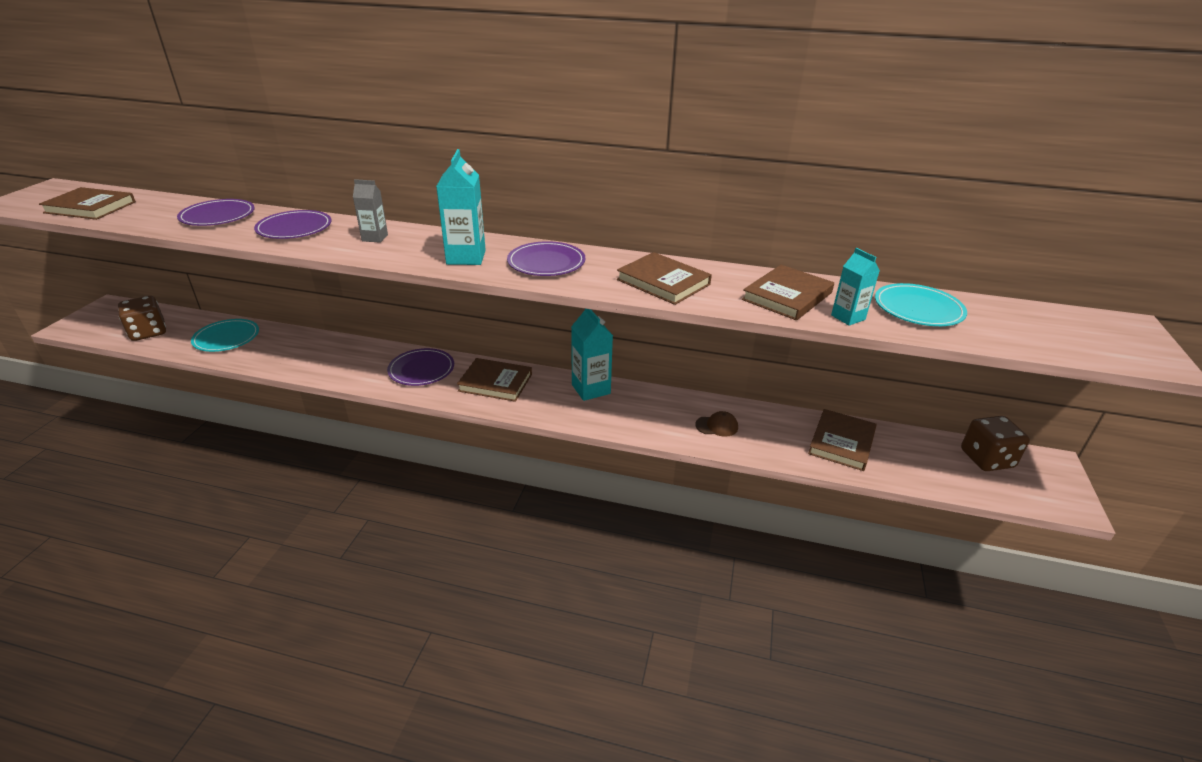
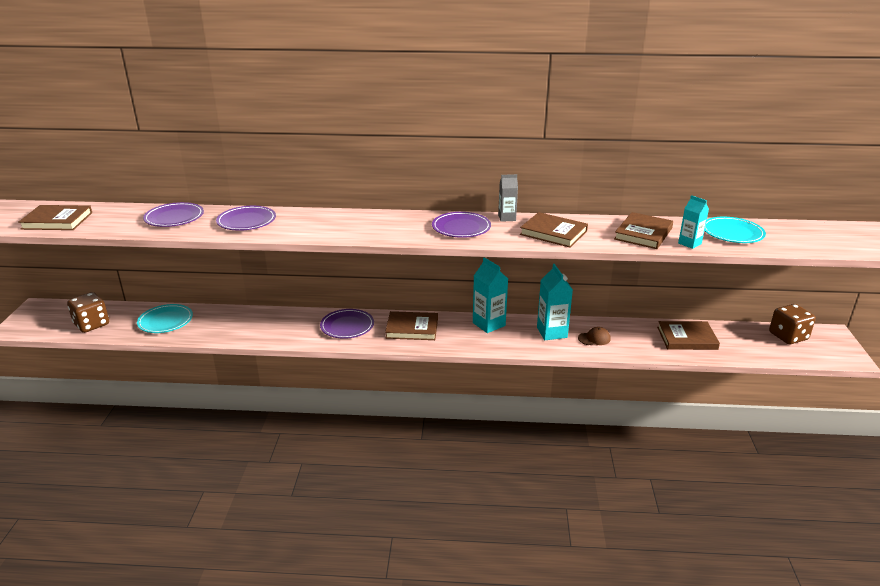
camera: 10 degrees left, 5 degrees down
grey carton [353,179,388,243] -> grey carton moved to [498,174,518,222]
turquoise carton [436,149,486,265] -> turquoise carton moved to [537,264,573,340]
brown book [808,409,877,471] -> brown book turned 75 degrees clockwise [657,321,720,350]

